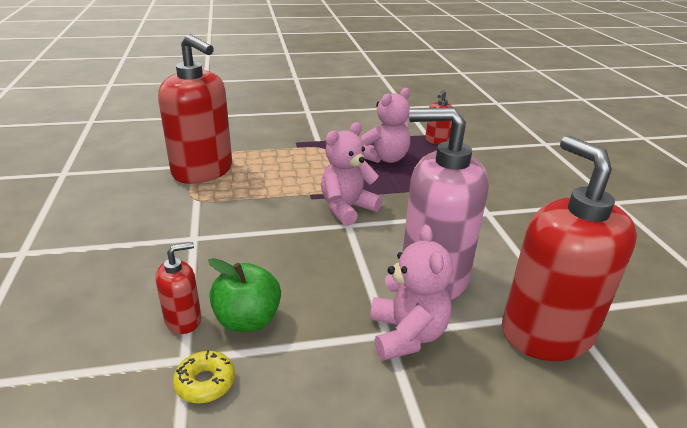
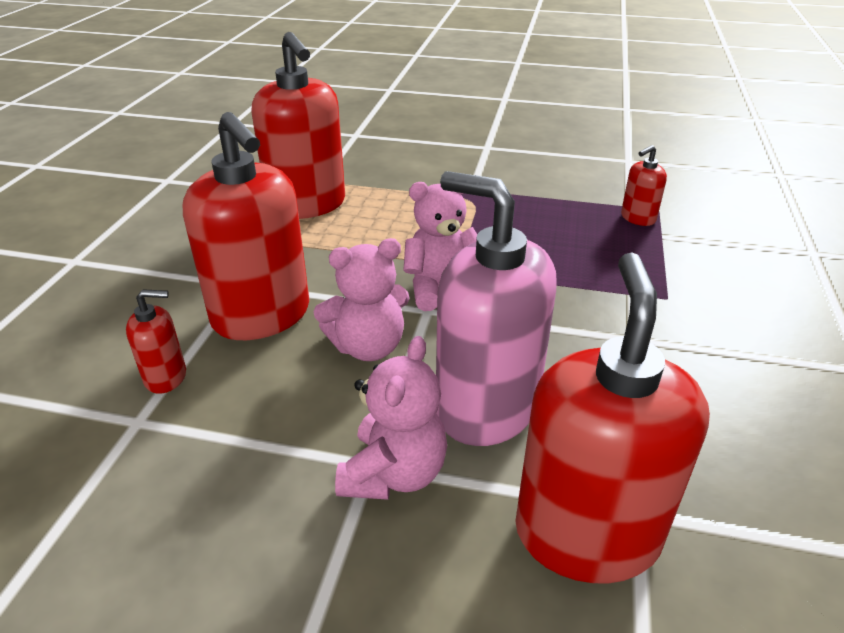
camera: 25 degrees right, 5 degrees up
yellow donut [173,350,235,403] -> none
green apple [208,258,281,332] -> none
pink teddy bear [361,88,410,163] -> pink teddy bear moved to [313,238,410,361]
none -> red soap dispenser [183,112,309,340]

